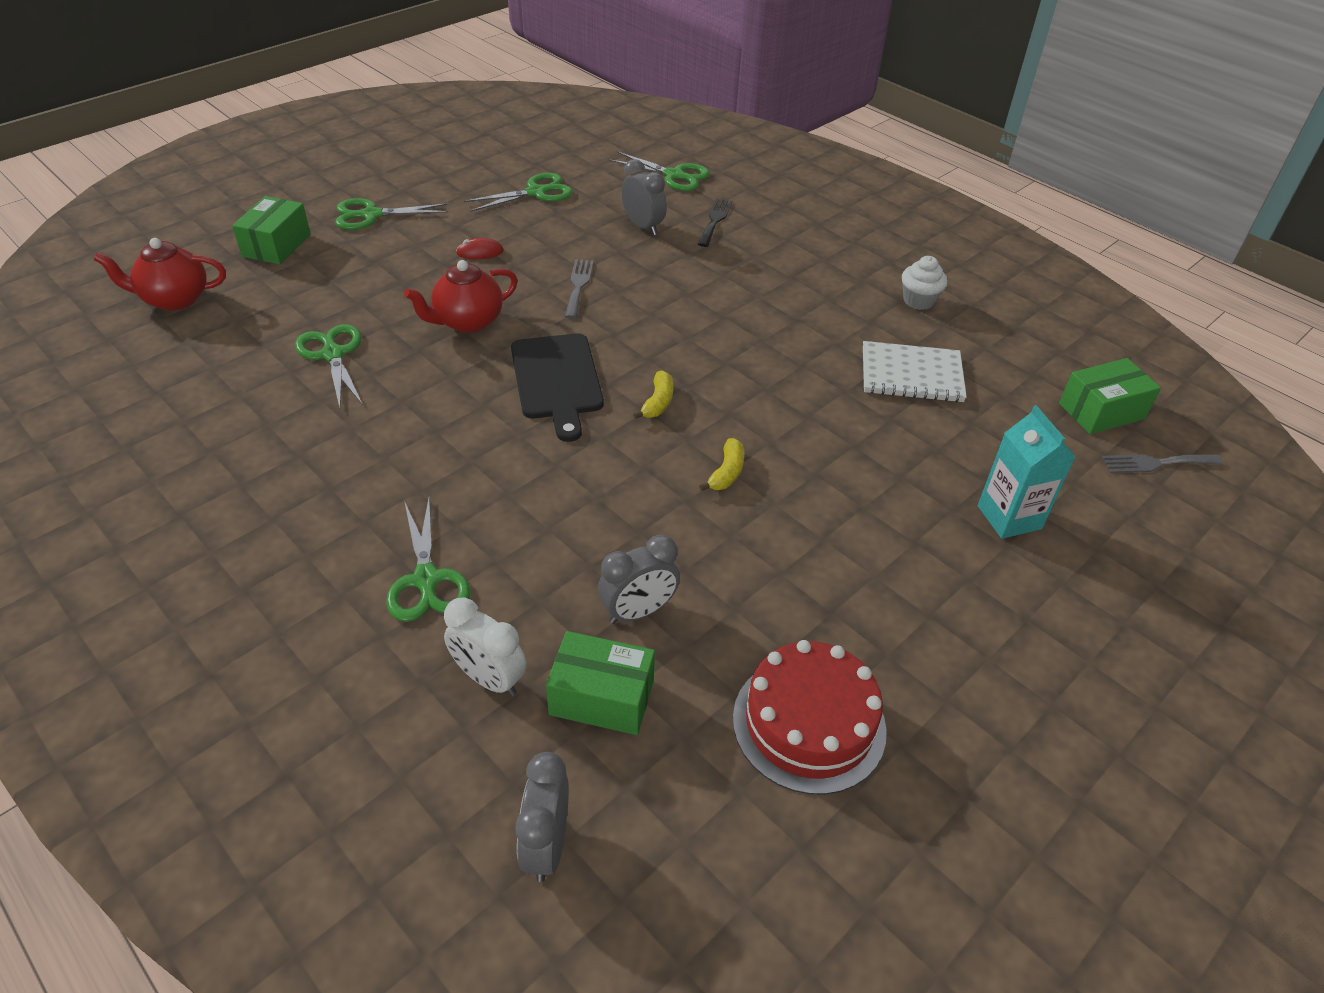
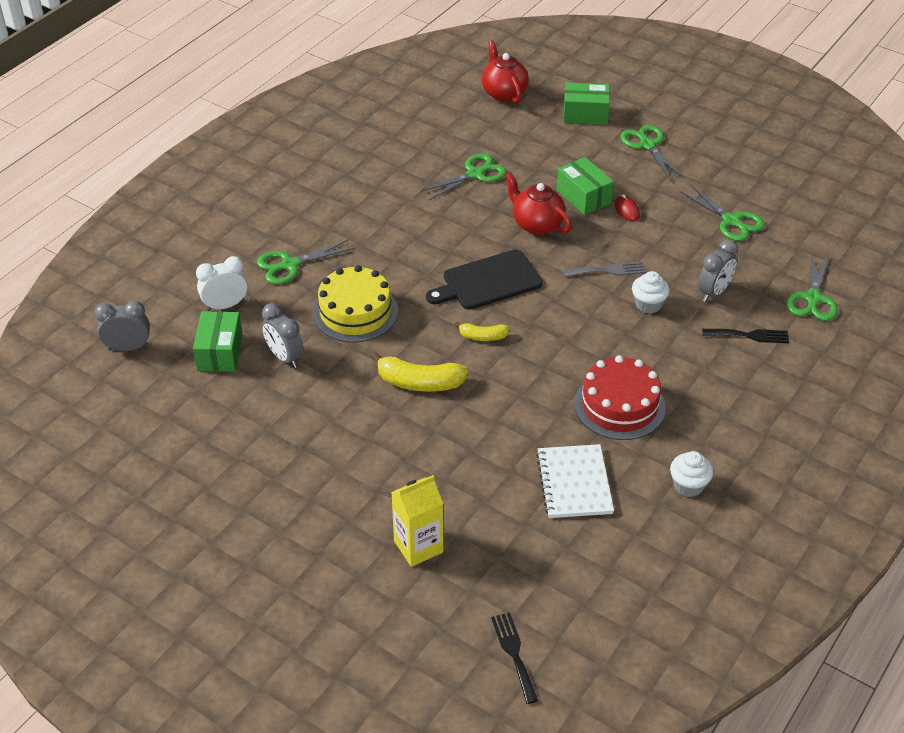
camera: 80 degrees right, 0 degrees up
white clock [444,597,527,696] -> white clock turned 45 degrees clockwise [196,256,248,311]
yellow banana [699,438,745,491] -> yellow banana [370,352,468,392], size x1.74
red cake [733,640,887,795] -> red cake moved to [574,356,666,440]
turquoise carton [978,405,1076,539] -> yellow carton [391,475,443,567]
green box [1059,358,1161,434] -> green box moved to [557,157,614,215]
grey fork [1102,454,1223,473] -> black fork [491,613,539,704]
none -> yellow cake [313,265,398,343]
none -> white cupcake [632,271,670,314]

